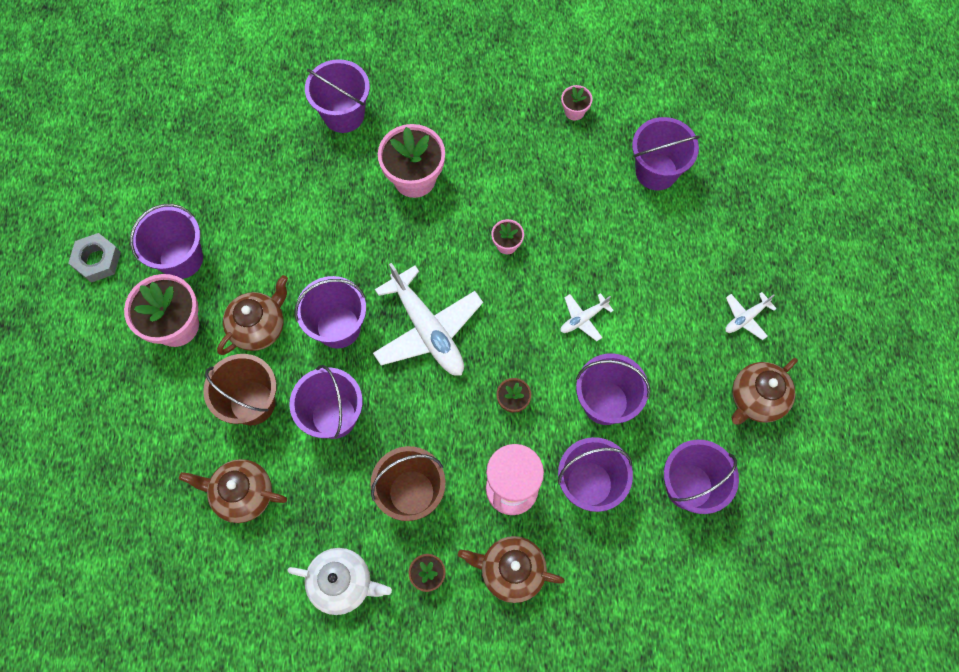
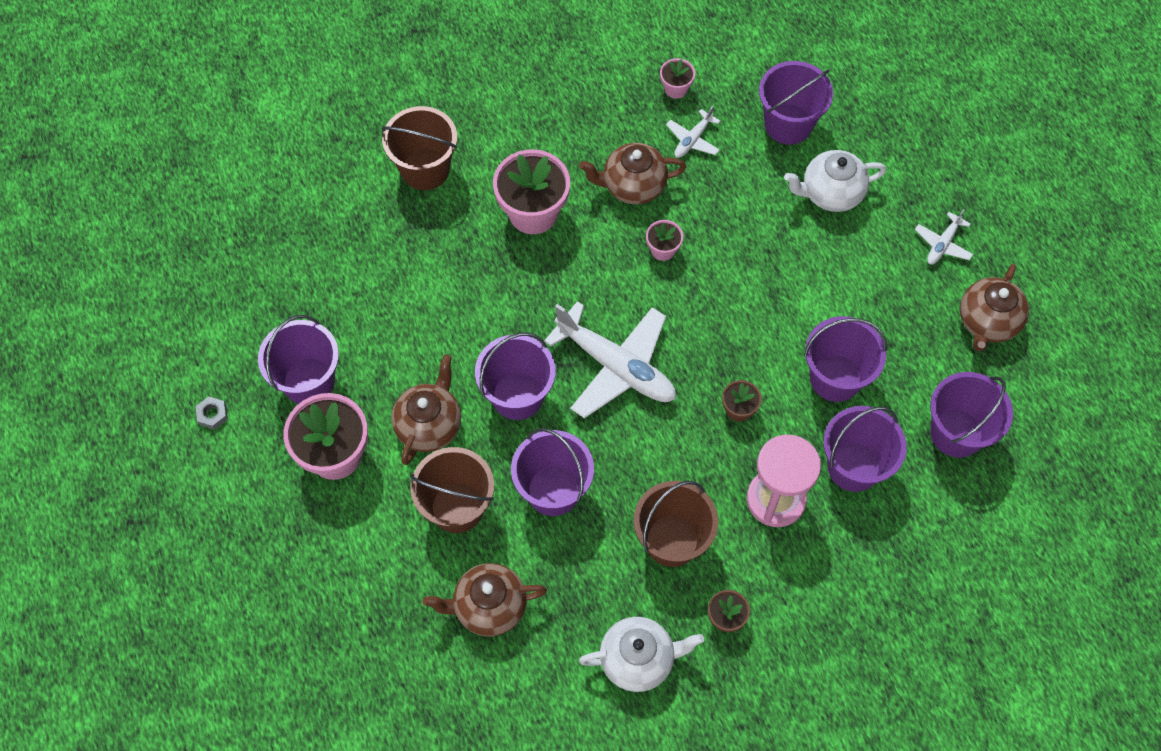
camera: 20 degrees left, 5 degrees down
grey nut [68,233,121,283] -> grey nut [195,396,228,430], size x0.57
purple bucket [305,59,370,133] -> brown bucket [381,106,457,190]
brown teapot [458,536,565,603] -> brown teapot moved to [579,143,686,204]
white plane [560,293,614,341] -> white plane moved to [666,106,720,158]
none -> white teapot [784,150,886,212]

